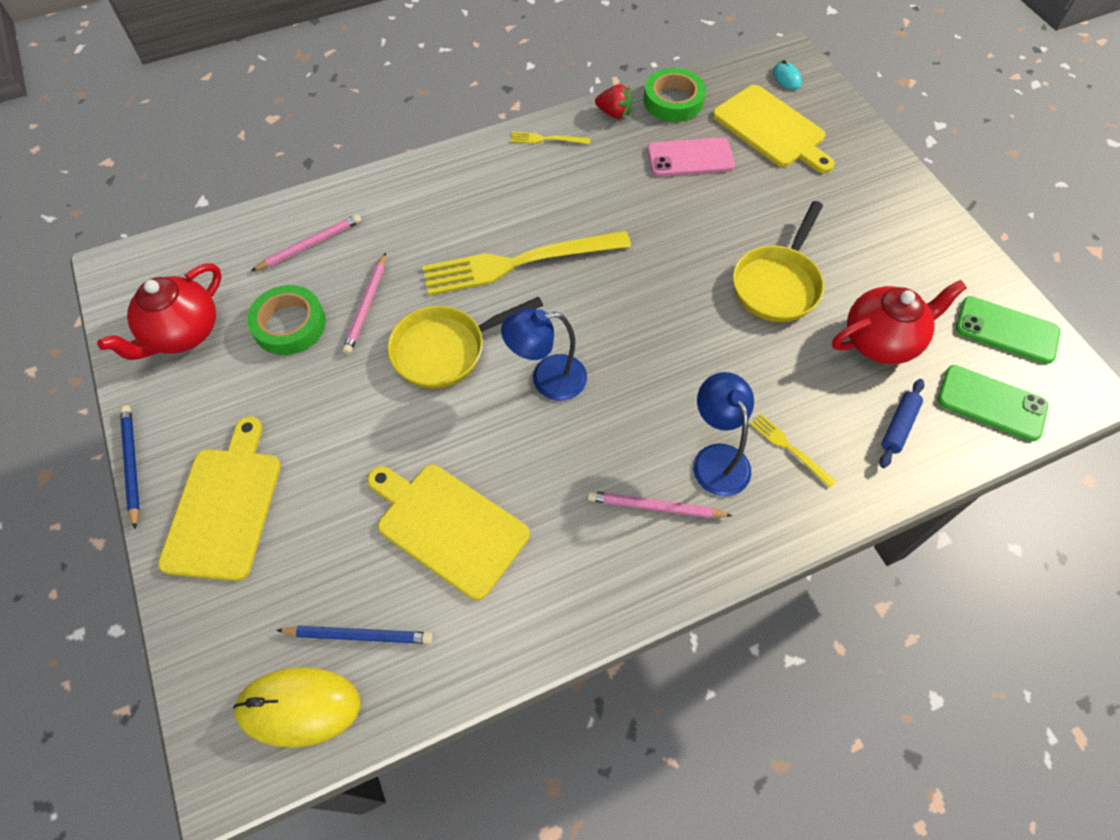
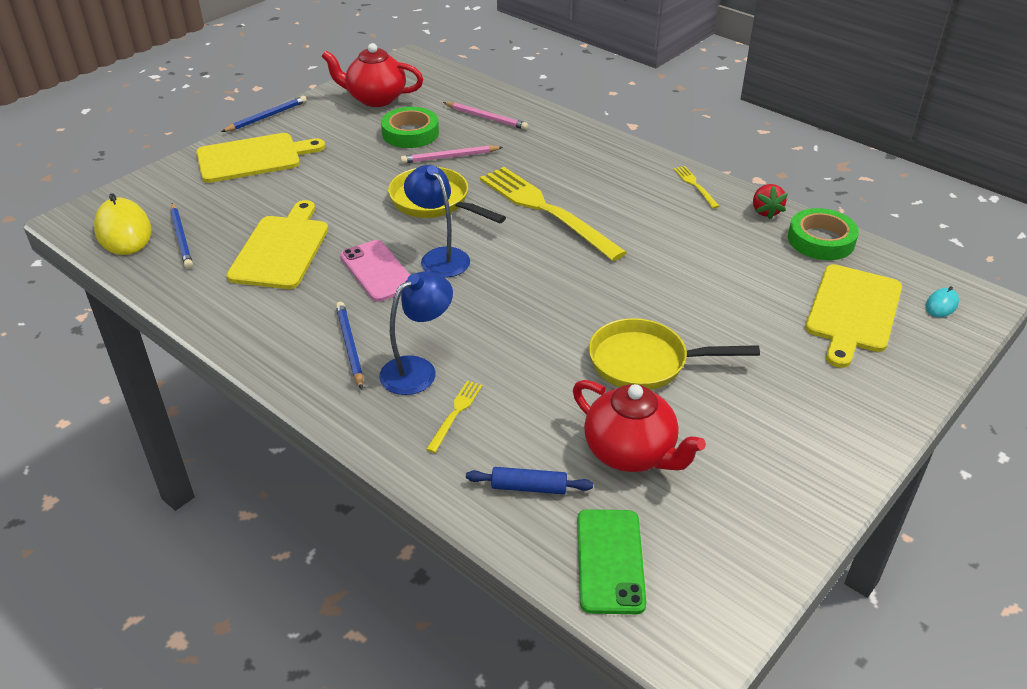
camera: 65 degrees right, 20 degrees down
pink pencil [588,491,733,518] -> blue pencil [336,302,363,390]
pink phone [647,138,735,176] -> pink phone moved to [340,240,410,302]
green phone [956,296,1060,364] -> none

